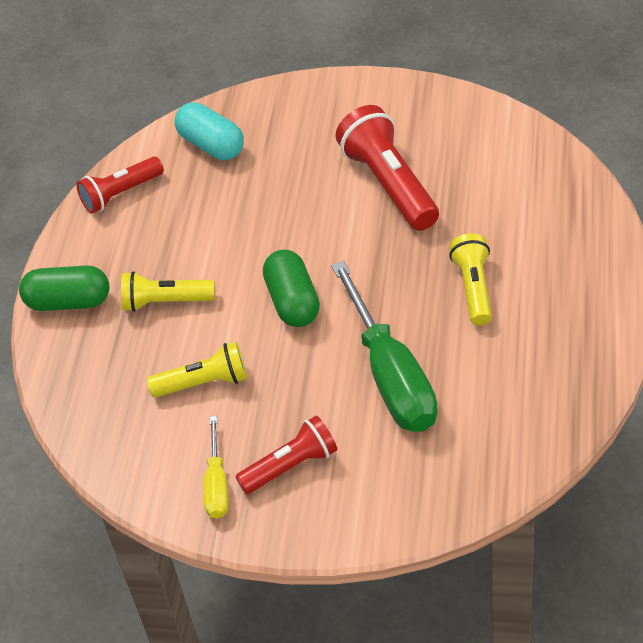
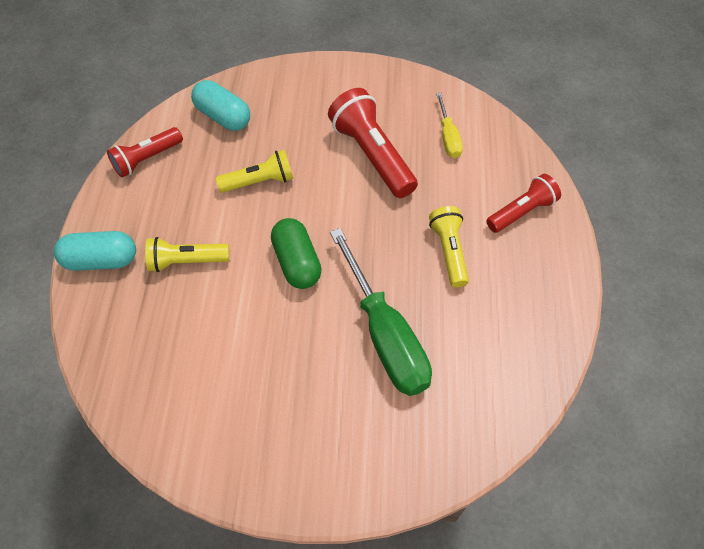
camera: 10 degrees left, 10 degrees up
green capsule [19,266,109,311] -> turquoise capsule [54,231,136,271]
yellow flashlight [147,342,247,398] -> yellow flashlight moved to [216,150,293,193]
yellow screwdriver [204,416,228,519] -> yellow screwdriver moved to [436,93,463,158]
red flashlight [235,415,338,494] -> red flashlight moved to [486,174,561,233]

